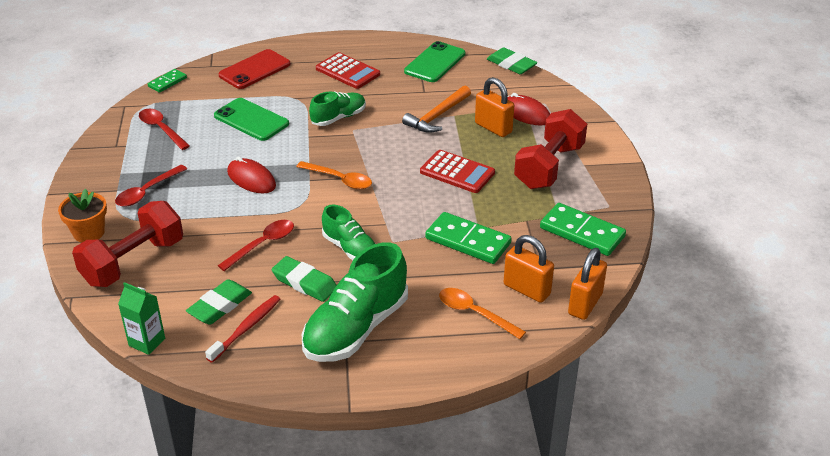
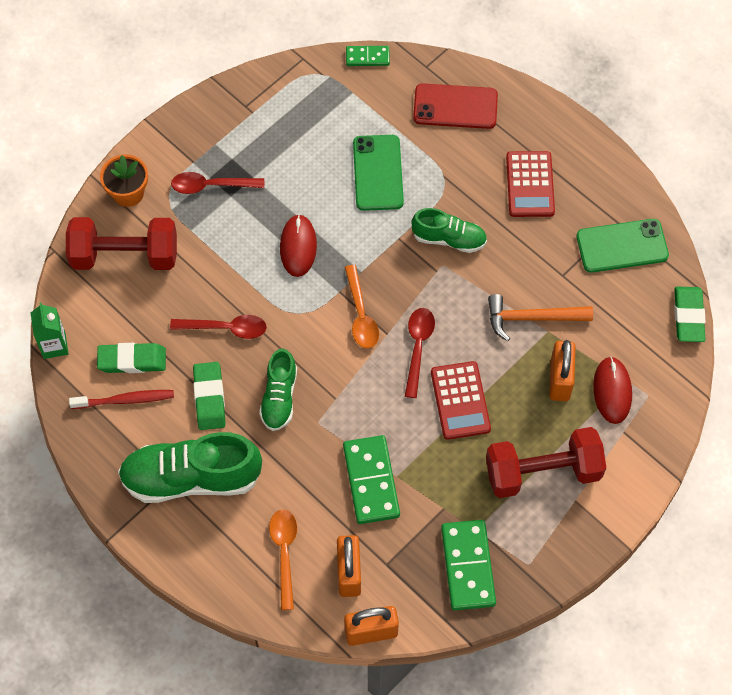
camera: 50 degrees right, 25 degrees up
red spoon [139,109,190,150] -> red spoon moved to [405,308,435,398]

